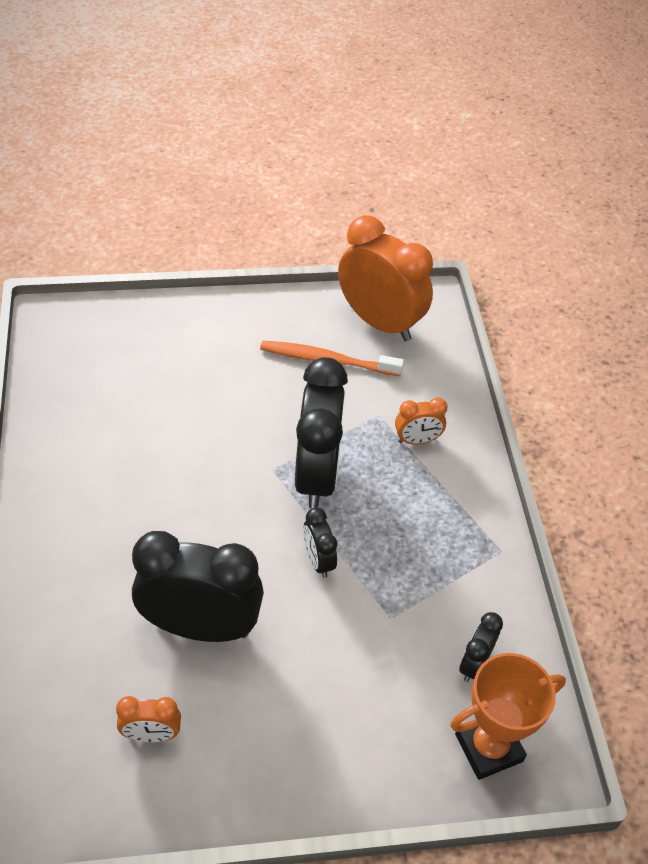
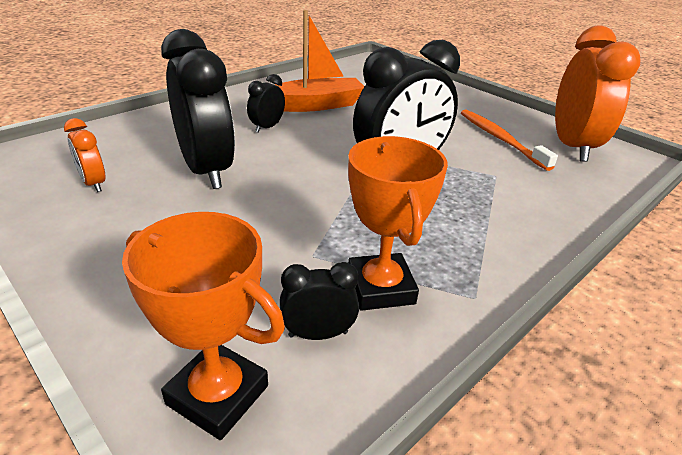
camera: 55 degrees right, 15 degrees down
black clock [303,507,337,578] -> black clock moved to [247,74,285,132]
orange clock [395,398,447,444] -> none
none -> orange boat [275,10,365,112]
none -> orange trophy [348,136,448,311]

